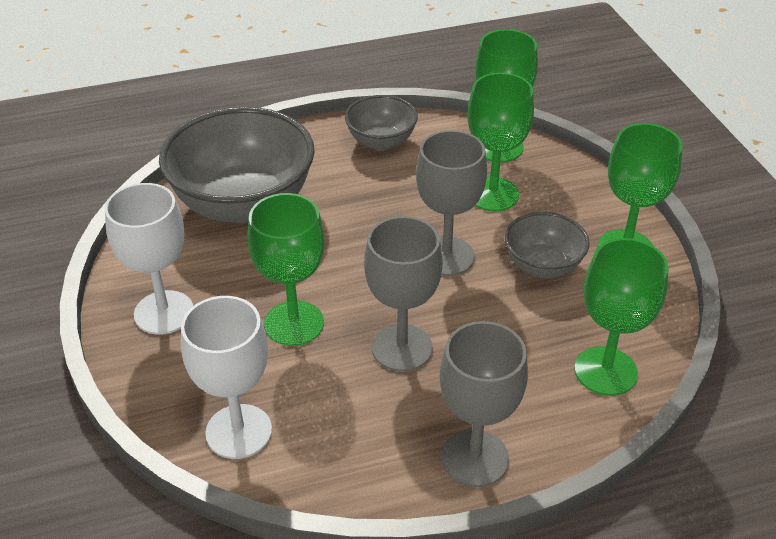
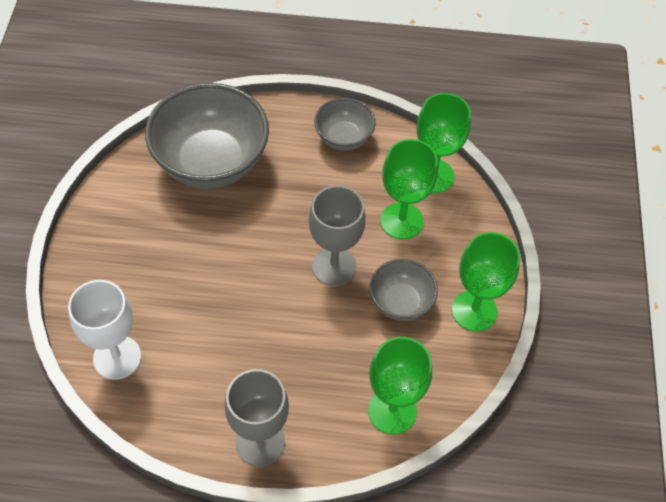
camera: 20 degrees right, 15 degrees up
white goblet [105,183,193,335] -> none
green goblet [247,193,325,346] -> none
grey goblet [364,216,443,371] -> none

